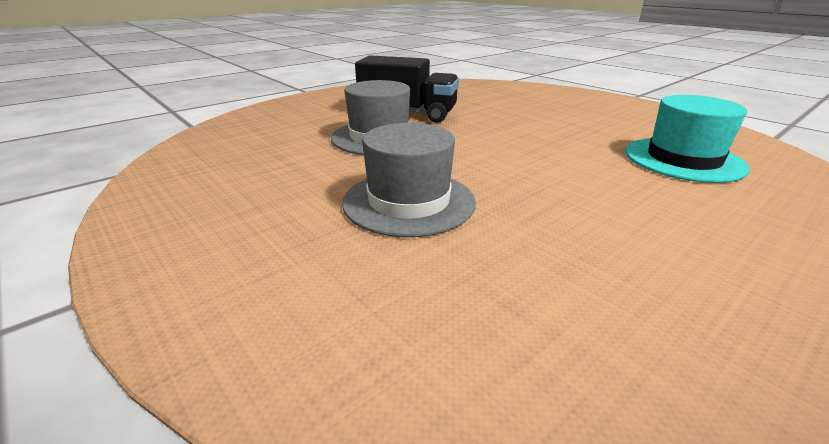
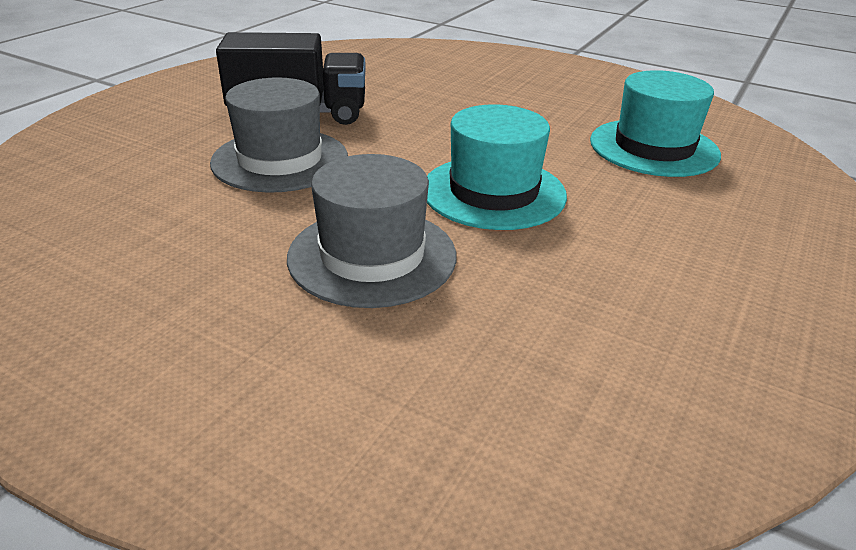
camera: 20 degrees left, 5 degrees up
none -> turquoise hat [427,104,567,230]

